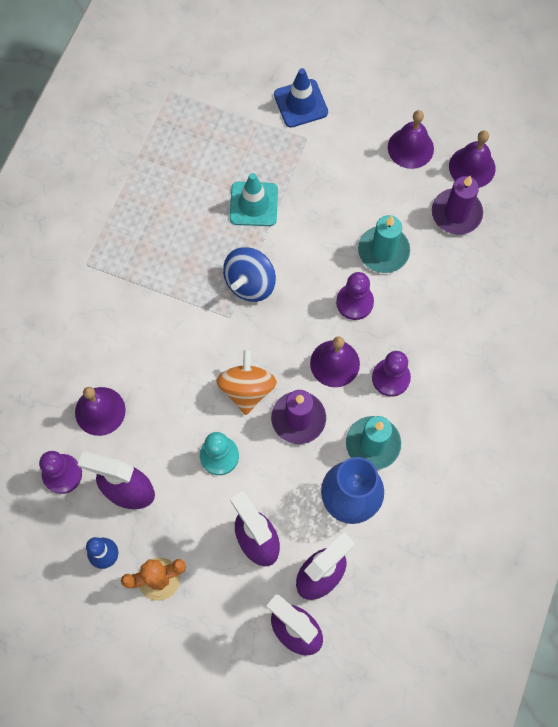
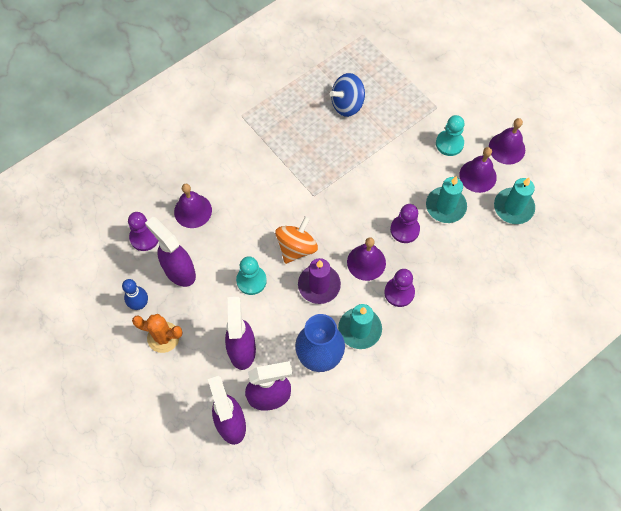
camera: 30 degrees right, 5 degrees down
blue spinning top [223,247,276,302] -> blue spinning top moved to [330,73,365,117]
turquoise traffic cone [230,173,278,226] -> none
blue traffic cone [274,68,328,128] -> none
purple candle [432,176,483,235] -> turquoise candle [494,177,535,224]
purple bell [449,130,496,188] -> purple bell moved to [459,147,497,193]
none -> turquoise pawn [436,115,464,156]

